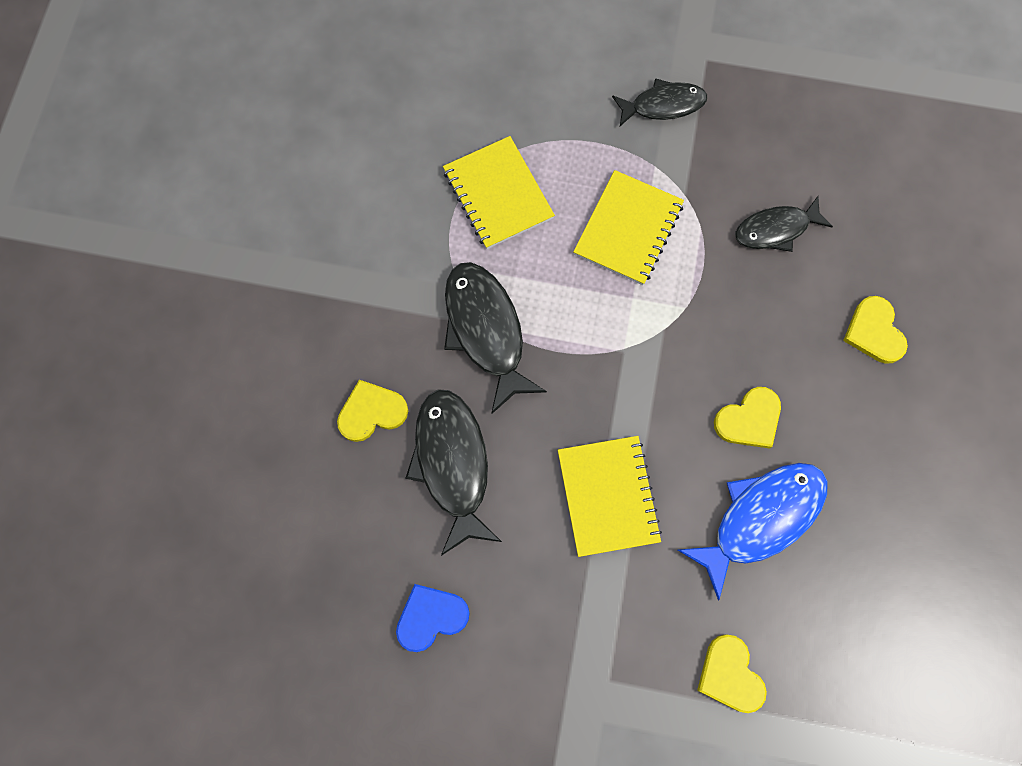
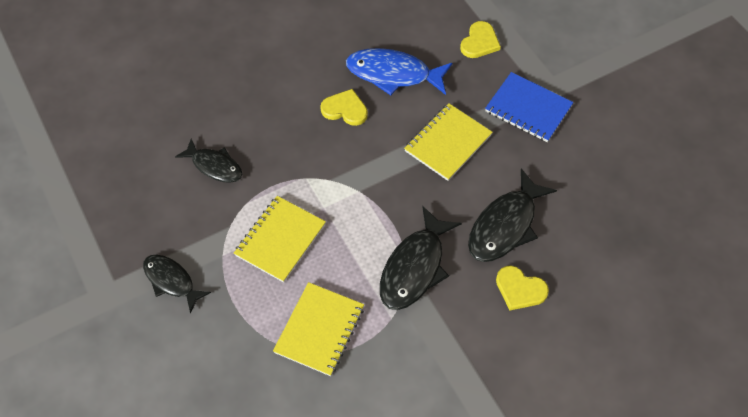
camera: 130 degrees left, 15 degrees down
blue heart [396,584,470,652] -> none
yellow notebook [573,170,684,285] -> yellow notebook turned 45 degrees counterclockwise [234,196,326,283]
yellow heart [843,296,908,364] -> none
none -> blue notebook [485,72,573,142]

